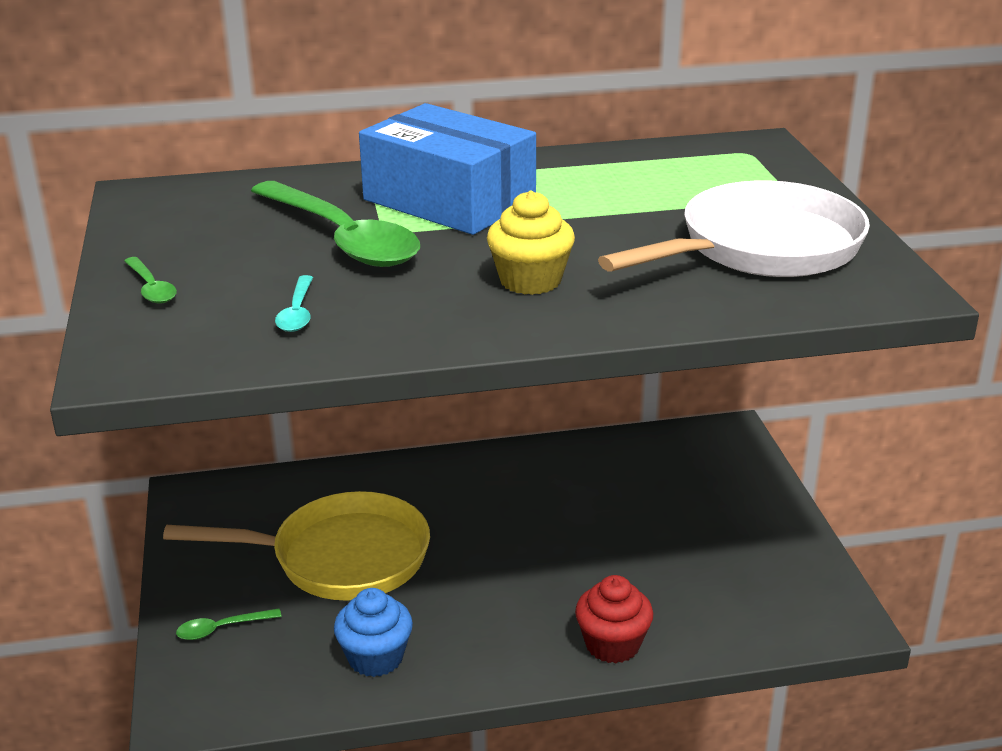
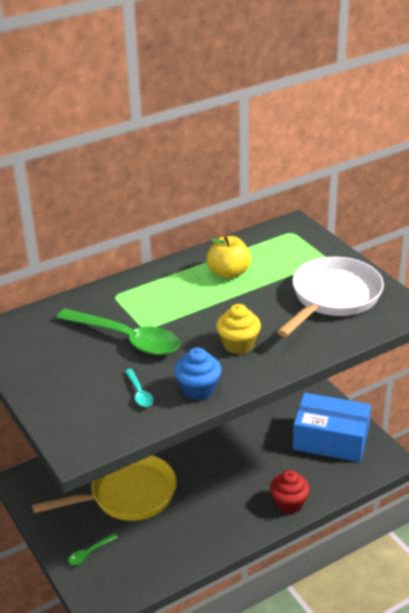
camera: 20 degrees left, 5 degrees up
green spoon [124,257,177,304] -> none
blue cupcake [334,588,413,677] -> blue cupcake moved to [174,347,221,400]
blue box [359,103,536,235] -> blue box moved to [293,393,371,462]
none -> yellow apple [207,236,251,279]

